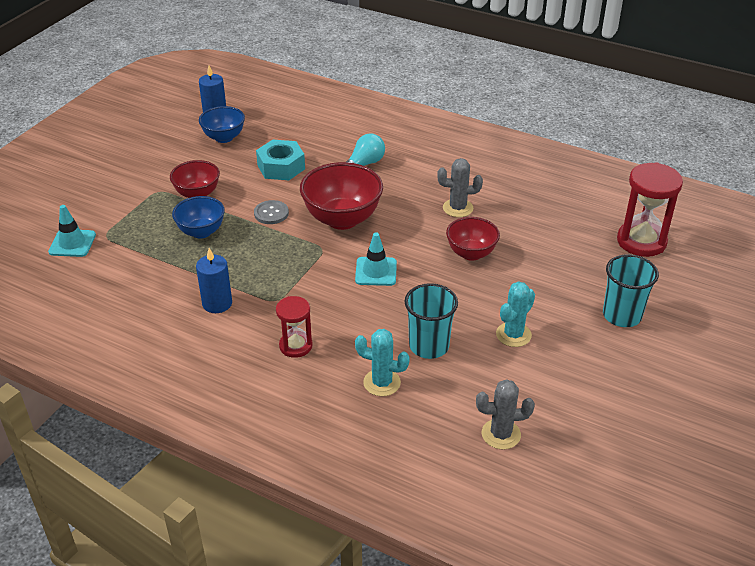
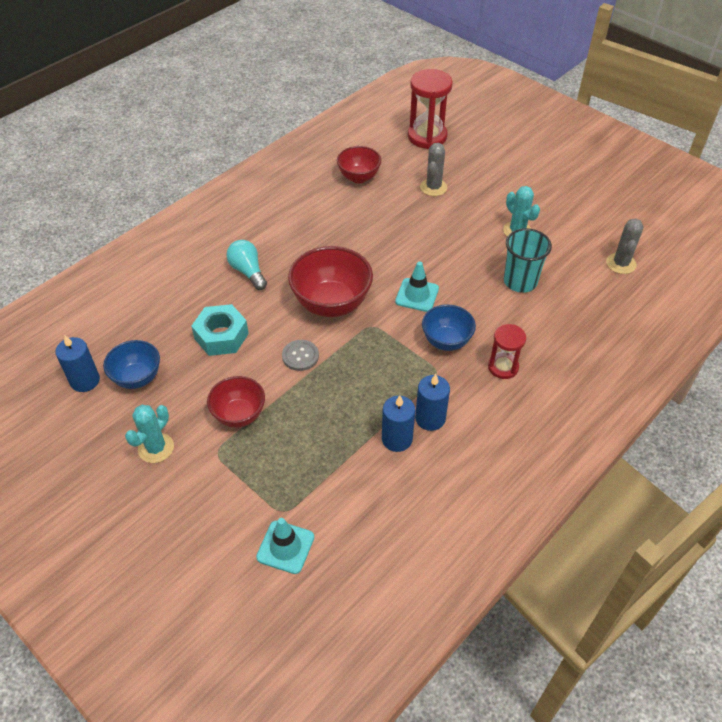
camera: 75 degrees left, 10 degrees up
blue bowl [172,196,225,239] -> blue bowl moved to [422,304,476,351]
turquoise cactus [355,329,410,396] -> turquoise cactus moved to [125,405,174,463]
grey cactus [437,158,483,217] -> grey cactus moved to [420,143,447,196]
red bowl [446,217,500,261] -> red bowl moved to [337,146,381,183]
turquoise cup [603,254,659,327] -> none
none -> blue candle [382,395,415,452]

